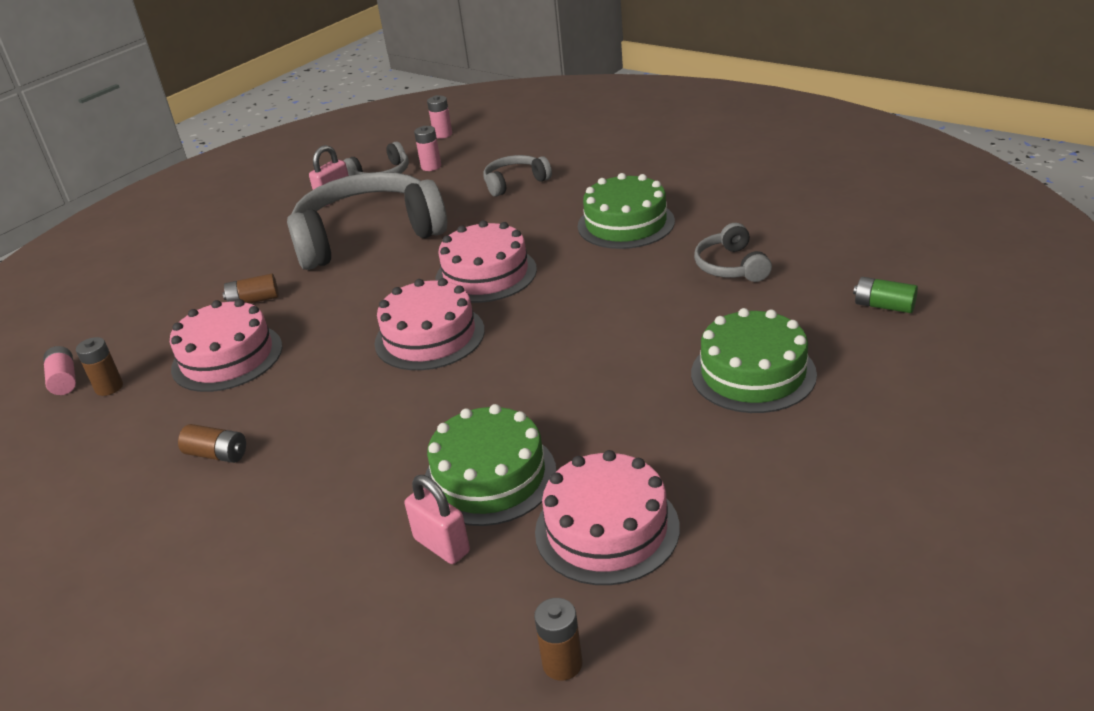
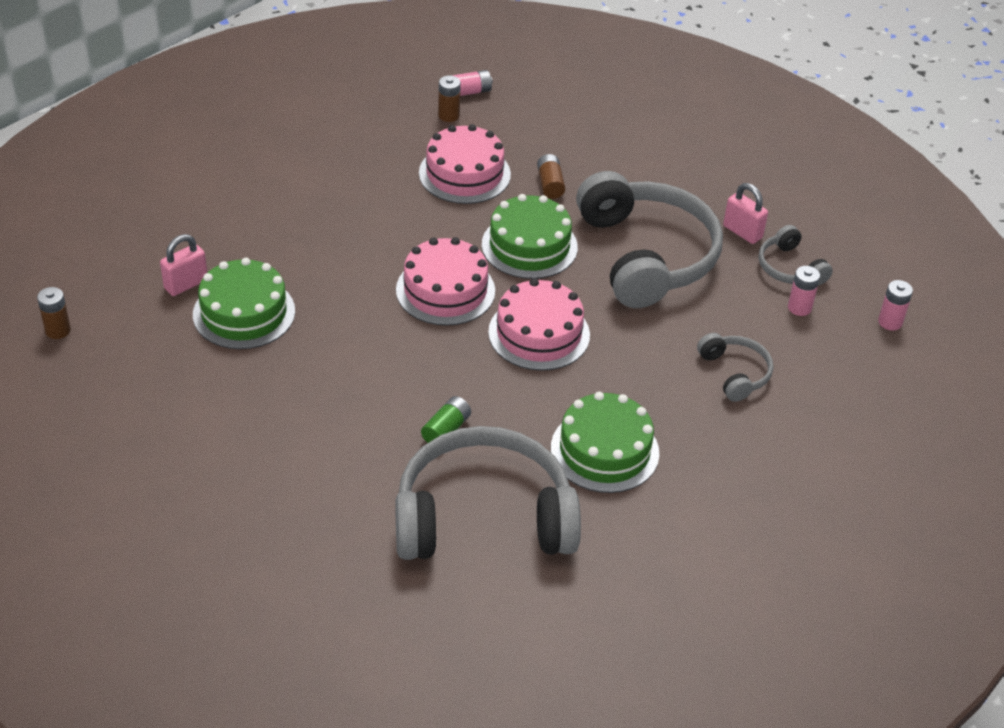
camera: 90 degrees right, 10 degrees up
brown battery [178,424,246,463] -> none
pink cake [535,450,680,585] -> none
green cake [691,308,817,413] -> green cake moved to [482,194,578,279]
grey headphones [694,223,772,282] -> grey headphones [395,426,581,560], size x2.17
green battery [853,277,918,313] -> green battery moved to [421,396,471,443]

